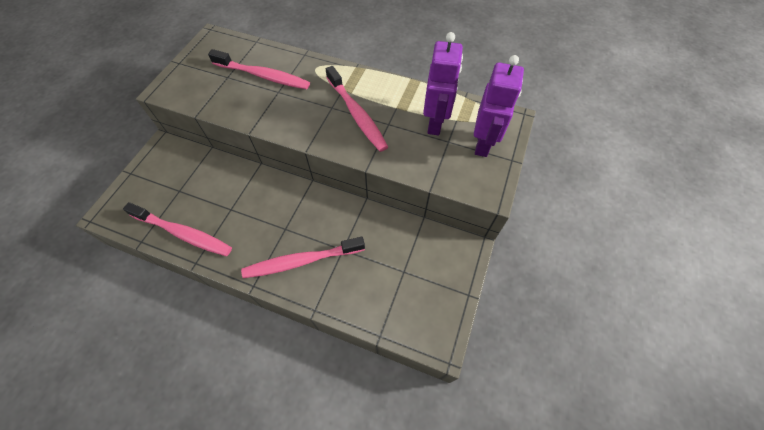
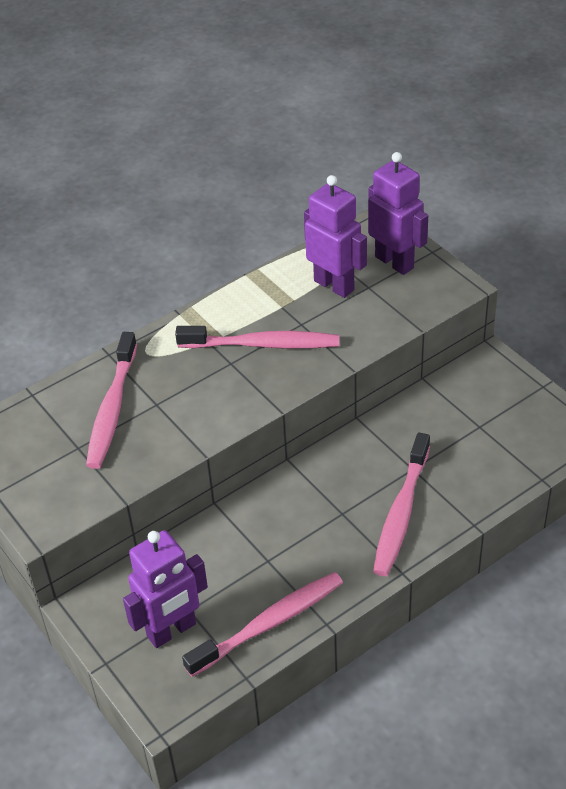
camera: 55 degrees left, 15 degrees down
pink toothbrush [208,49,310,89] -> pink toothbrush turned 135 degrees clockwise [86,332,137,469]
none -> purple robot [123,530,208,648]

